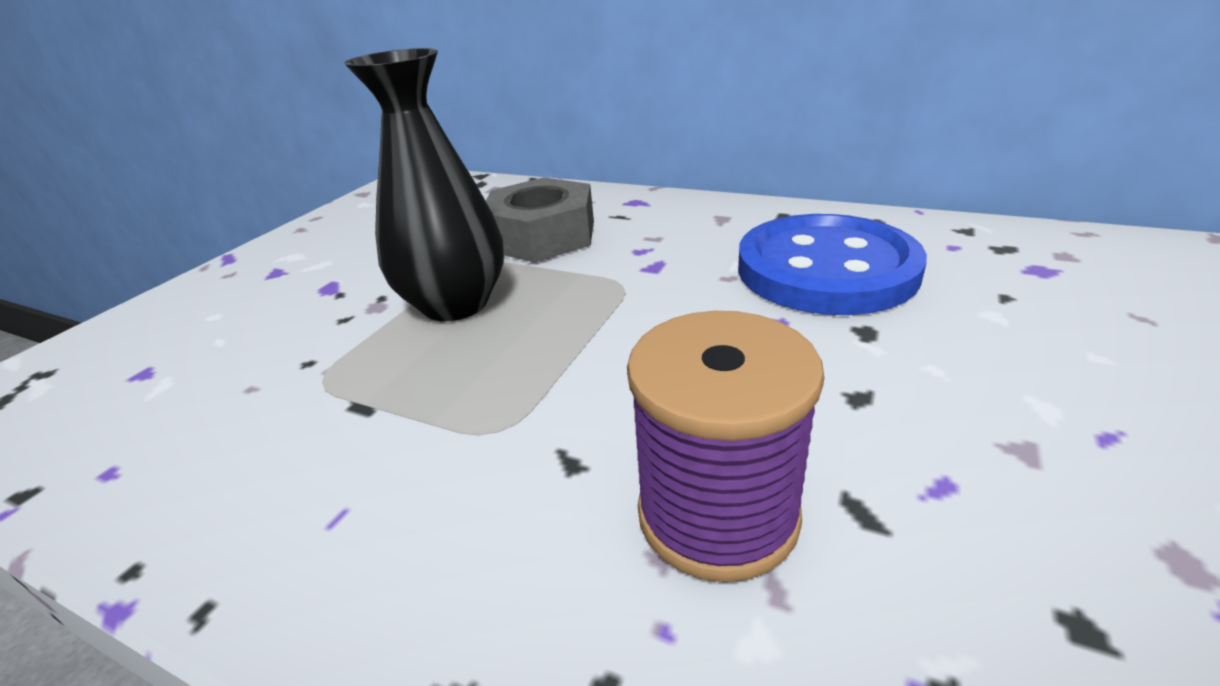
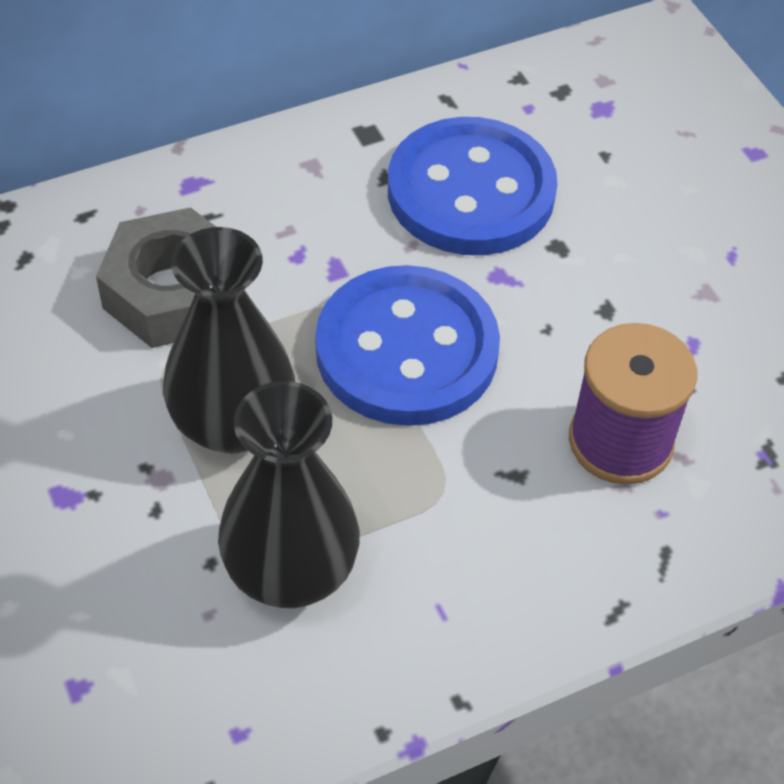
camera: 55 degrees left, 20 degrees up
none -> black vase [218,381,360,608]
none -> blue button [315,265,500,426]

